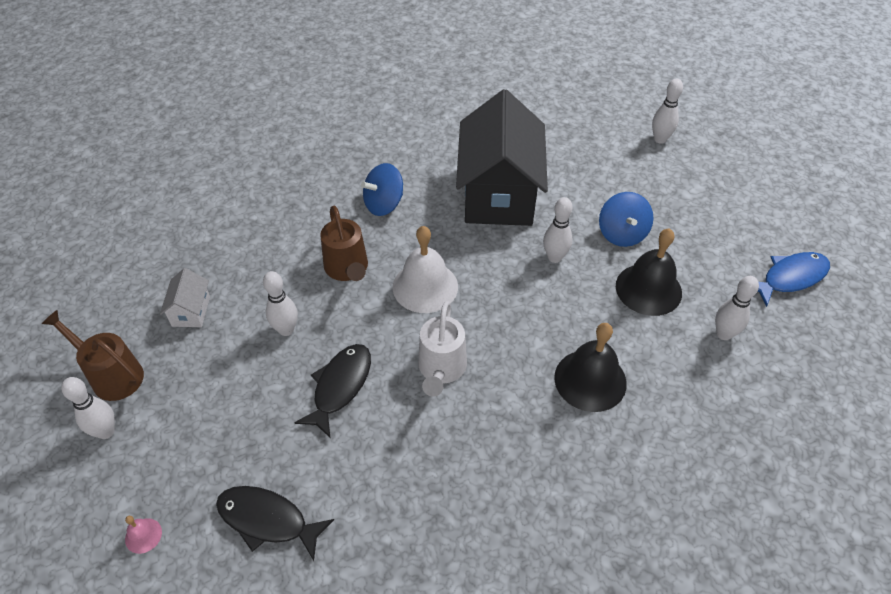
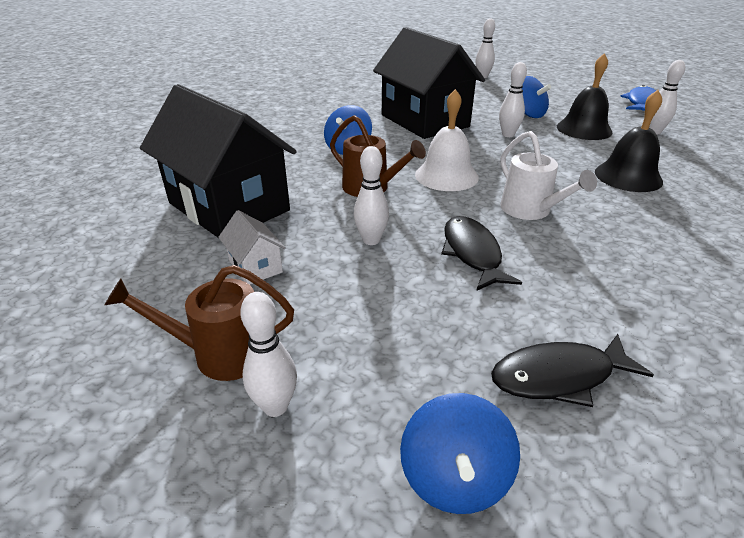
camera: 35 degrees left, 15 degrees down
pink bell [125,516,162,554] -> blue spinning top [400,393,520,514]
none -> black house [140,84,297,237]

